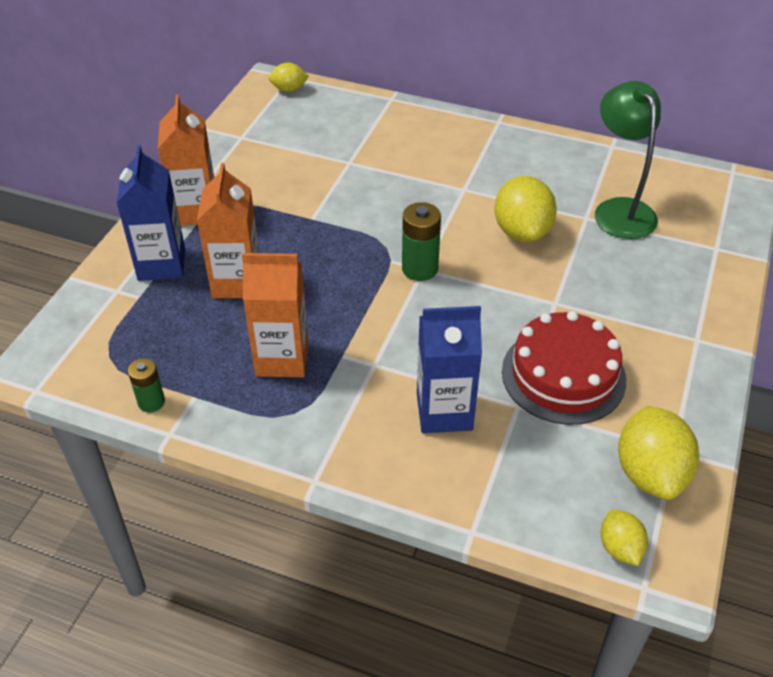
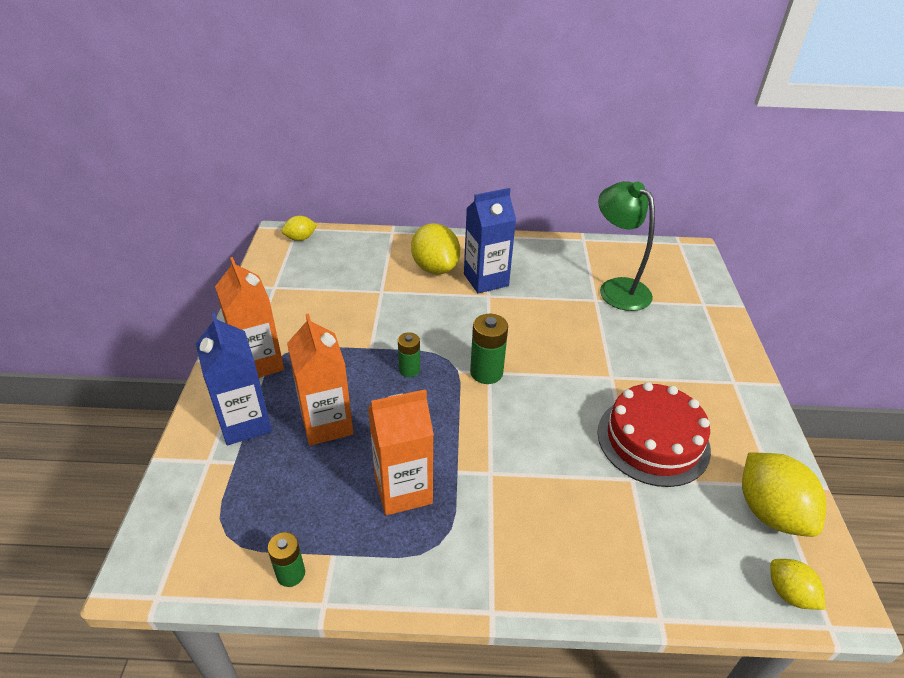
camera: 20 degrees left, 5 degrees down
blue carton [417,306,482,433] -> blue carton moved to [464,188,516,294]
yellow lemon [494,176,557,242] -> yellow lemon moved to [411,223,460,274]
none -> green battery [398,332,420,377]

